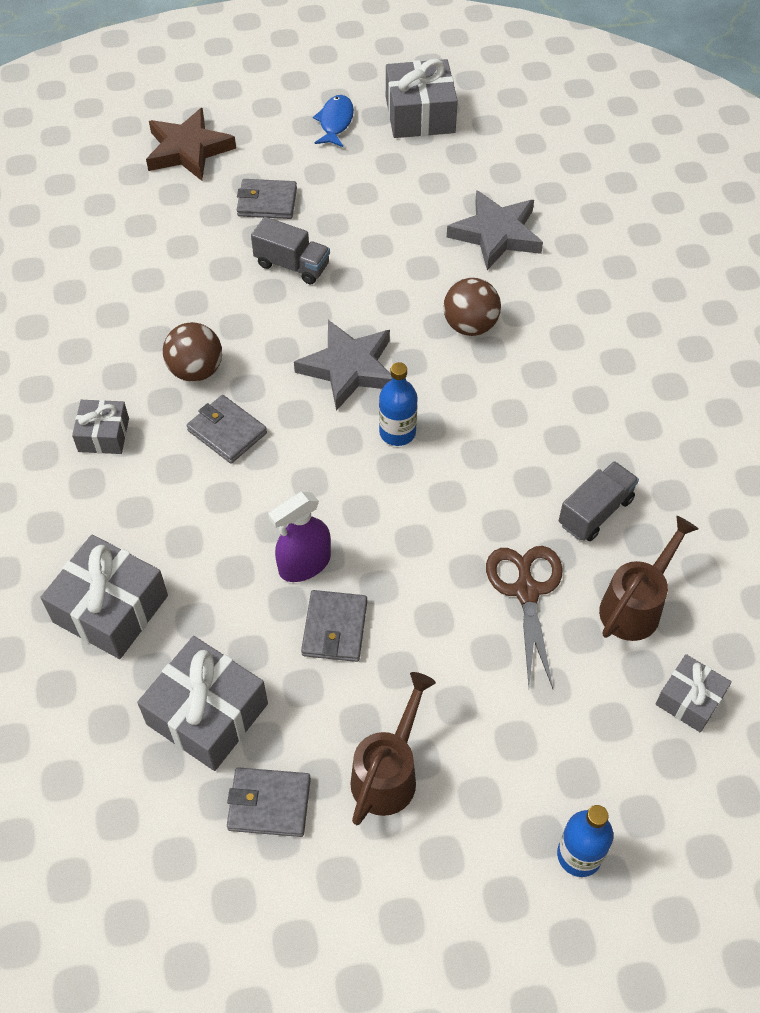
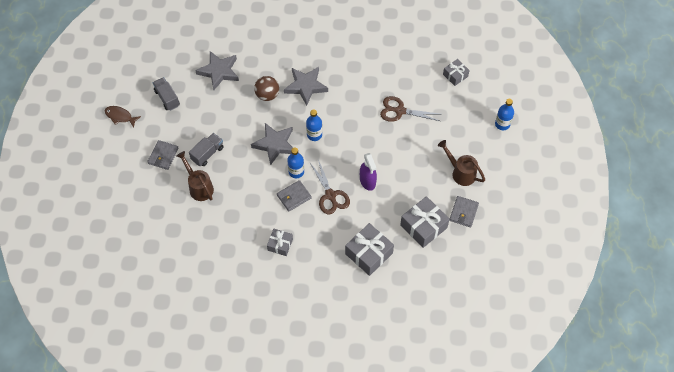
camera: 75 degrees left, 5 degrees up
brown star [146,108,236,181] -> none
brown ball [163,322,222,382] -> none
grey wallet [301,590,367,662] -> none
blue fish [313,95,354,147] -> brown fish [105,106,141,128]
grey gift [386,59,458,138] -> none
grey truck [559,461,639,541] -> grey truck moved to [153,77,180,111]
brown watering can [599,516,698,641] -> brown watering can moved to [177,151,214,201]
none -> grey star [284,67,328,106]
none -> blue bottle [287,147,304,178]
none -> brown scissors [310,159,350,214]

